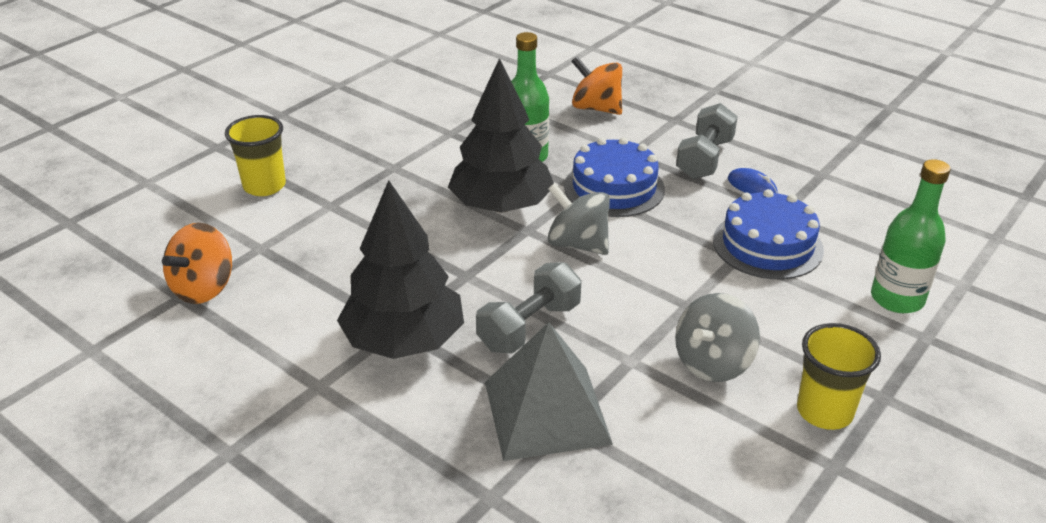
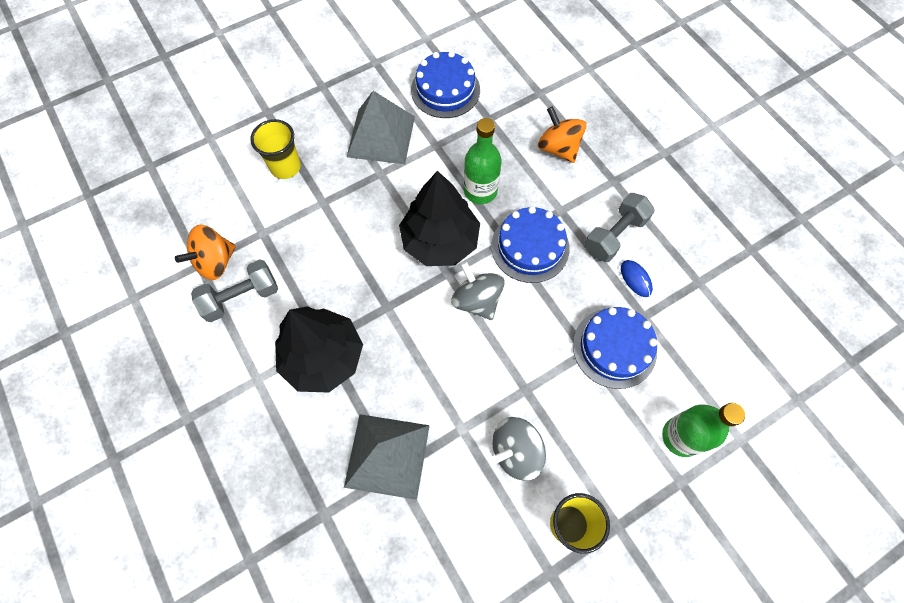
camera: 20 degrees right, 30 degrees up
grey dumbbell [476,262,581,354] -> grey dumbbell moved to [191,259,278,322]
none -> grey pyramid [347,91,415,164]
none -> blue cake [411,51,480,118]

